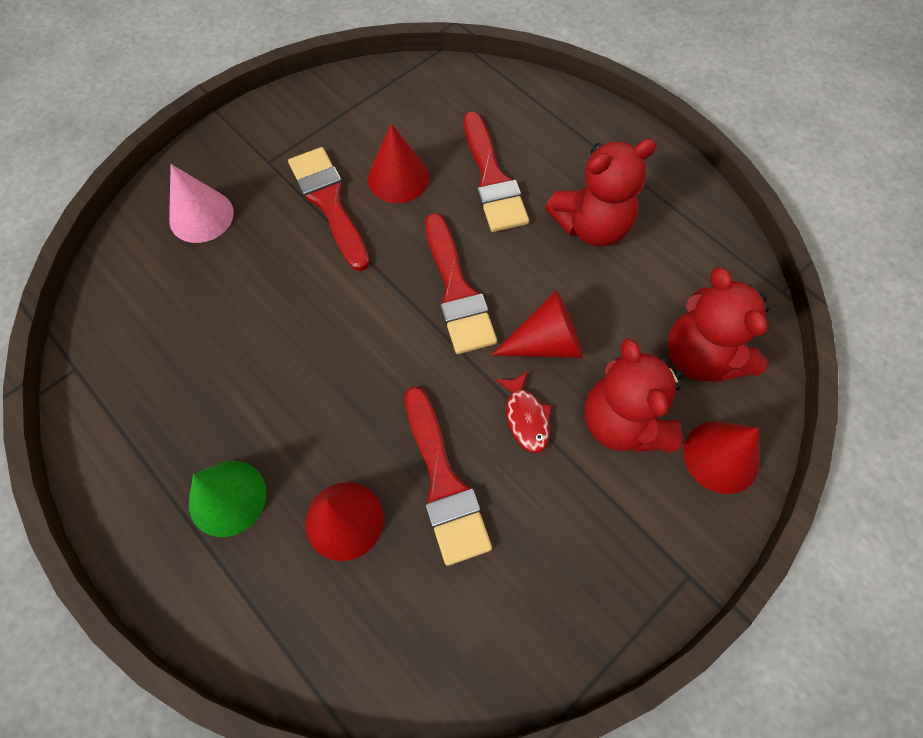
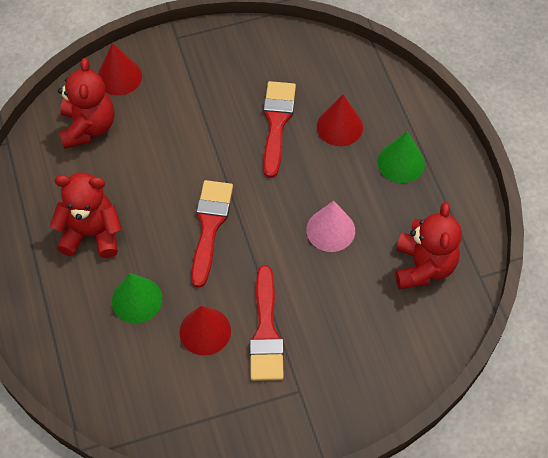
camera: 155 degrees left, 5 degrees down
pink cone [169,164,234,243] -> pink cone moved to [306,201,355,252]
red brush [463,111,529,232] -> green cone [112,273,162,323]
red cone [491,290,583,358] -> none
red fish [495,371,552,453] -> none
red teddy bear [585,338,683,453] -> red teddy bear moved to [395,202,462,289]

